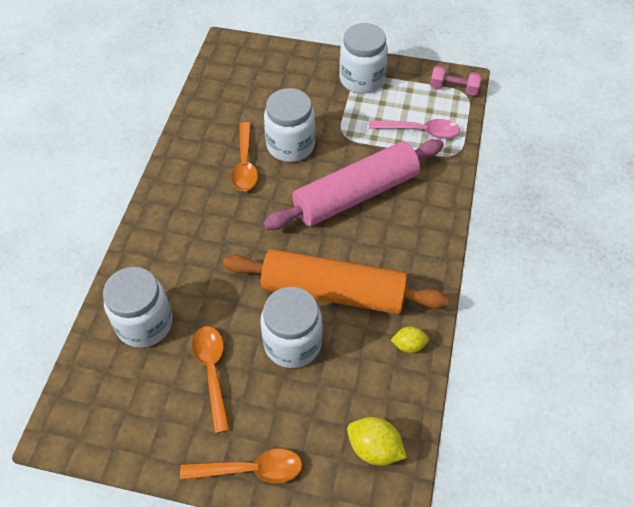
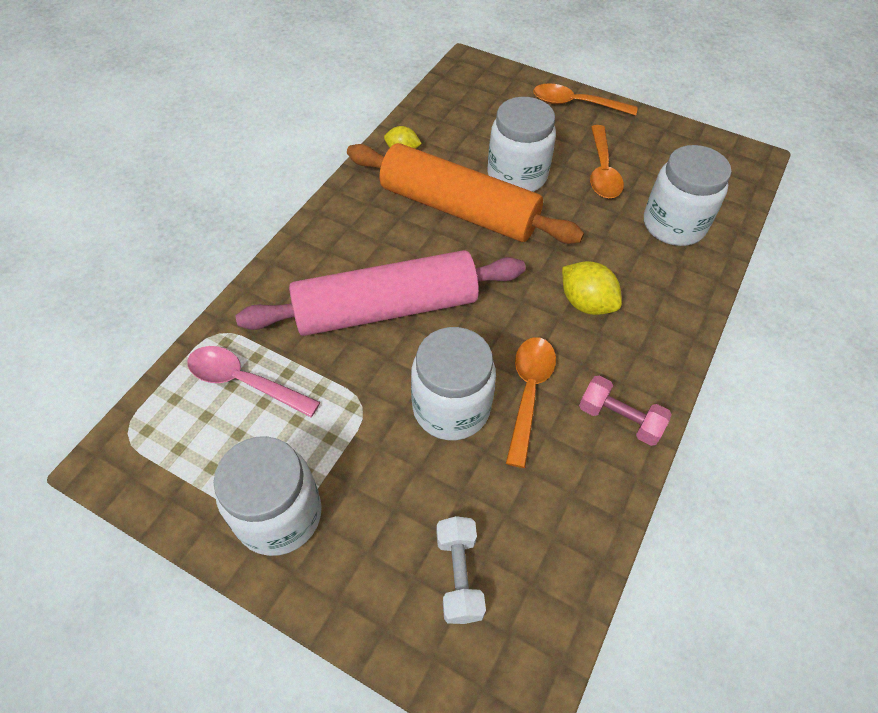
camera: 165 degrees left, 0 degrees up
yellow lemon [347,417,407,466] -> yellow lemon moved to [562,261,622,315]
pink dumbbell [430,66,482,96] -> pink dumbbell moved to [579,376,672,446]
none -> white dumbbell [436,516,486,624]

